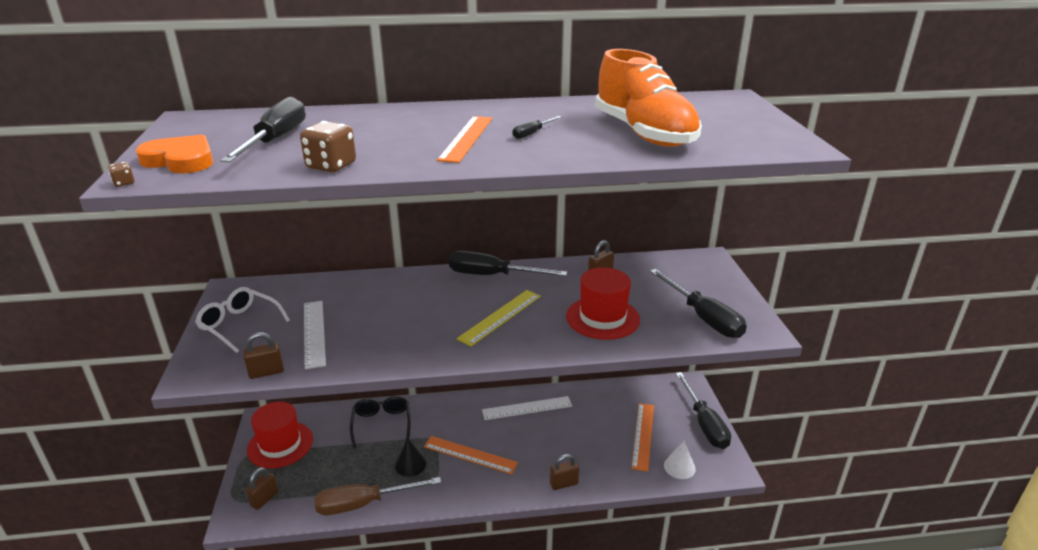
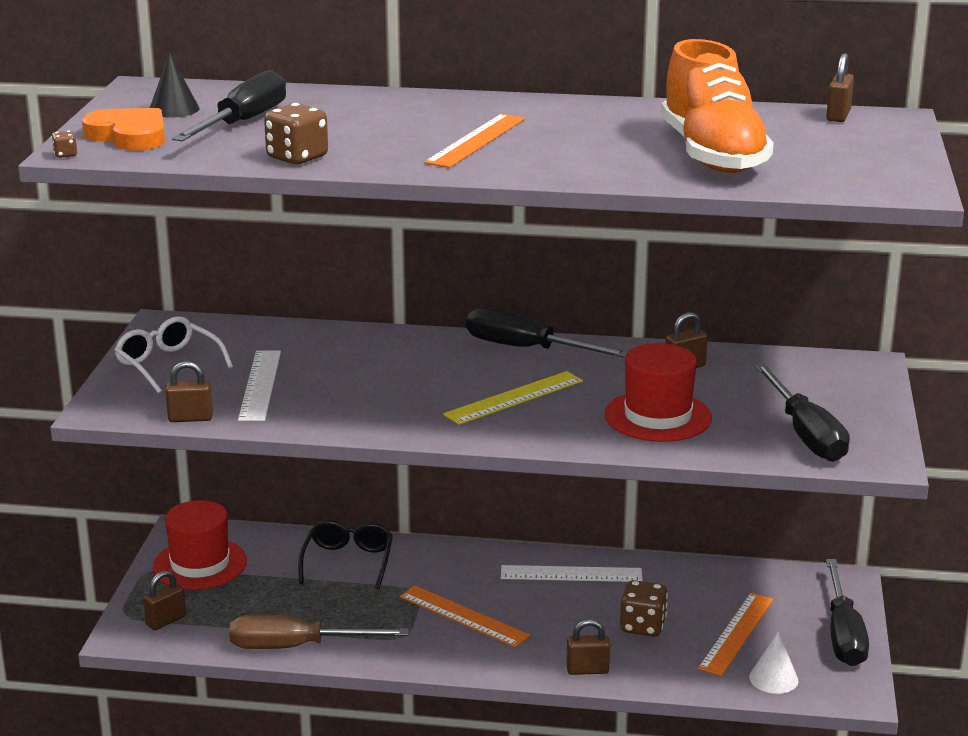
camera: 15 degrees right, 5 degrees down
black cone [395,438,426,477] -> black cone moved to [150,53,200,118]
black screwdriver [513,116,562,139] -> none
none -> brown dice [620,580,668,637]
none -> brown padlock [826,53,854,122]

